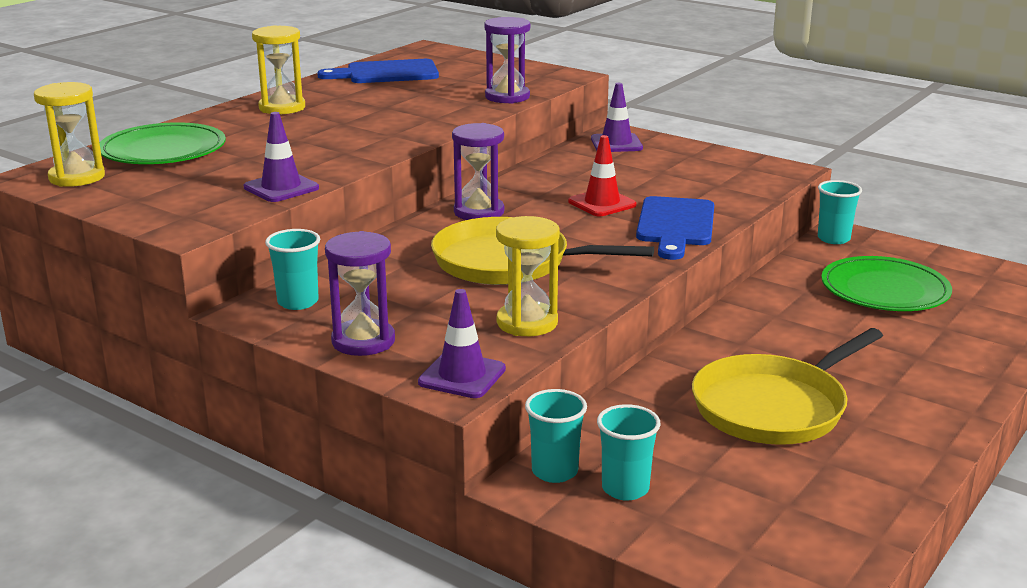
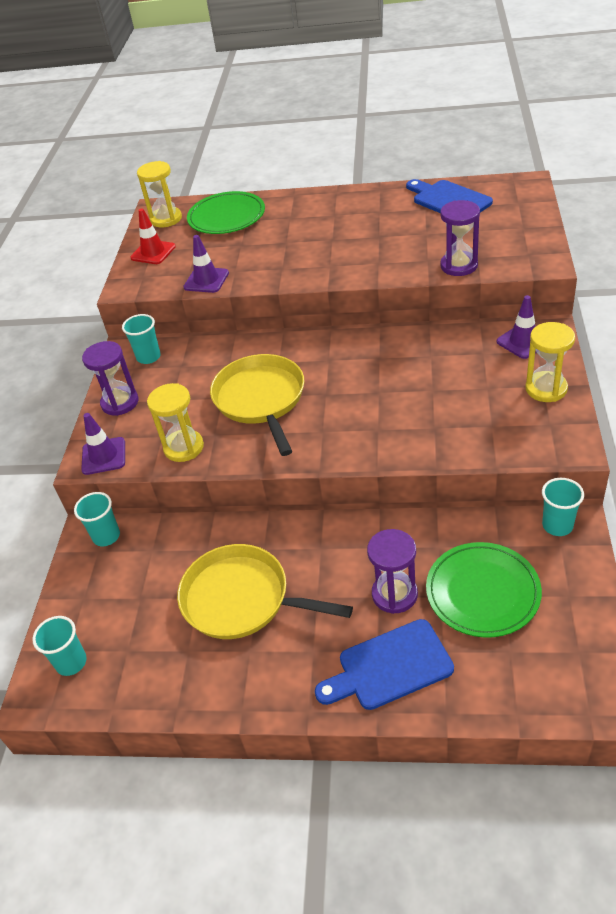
camera: 65 degrees right, 20 degrees up
yellow hourglass [252,25,305,114] -> yellow hourglass moved to [525,322,575,402]
purple hourglass [452,123,504,220] -> purple hourglass moved to [367,529,418,614]
red traffic cone [568,135,637,216] -> red traffic cone moved to [130,208,176,264]
turquoise cup [597,404,661,501] -> turquoise cup moved to [32,616,87,676]
blue cutting board [636,196,714,260] -> blue cutting board moved to [315,619,454,710]

